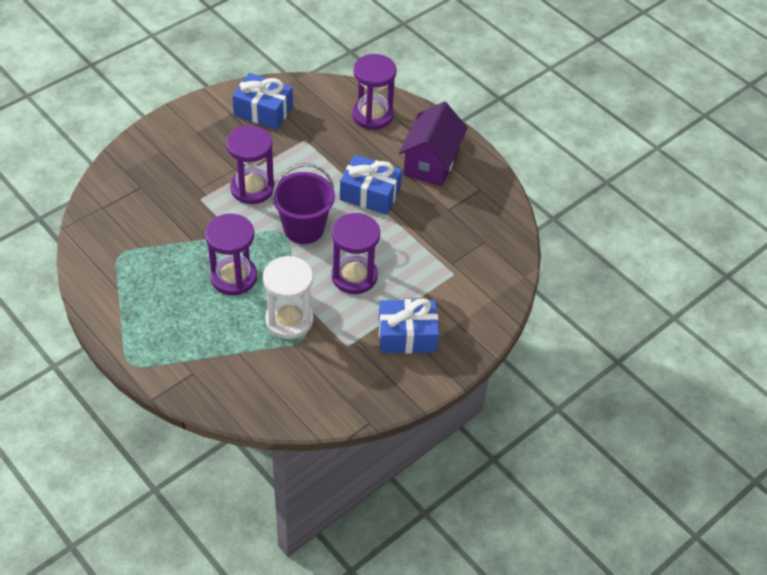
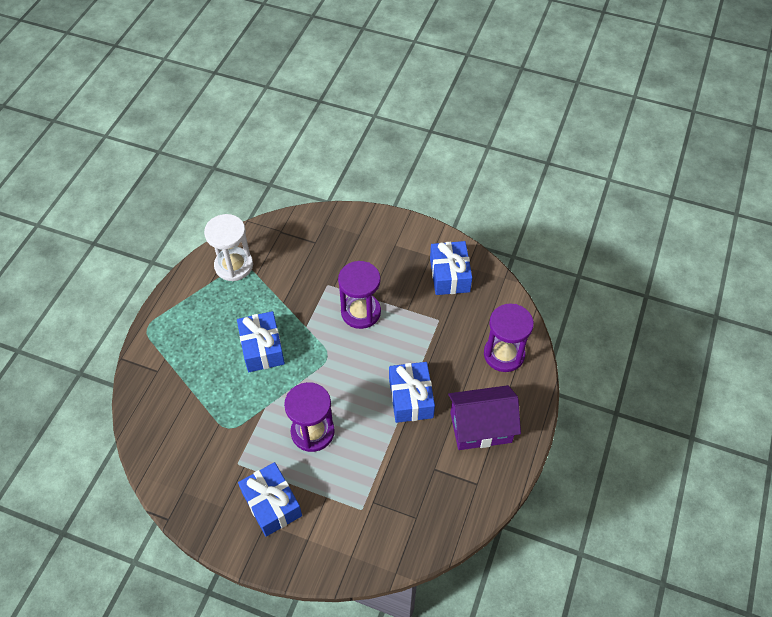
camera: 65 degrees right, 5 degrees up
purple hourglass [205,214,257,295] -> blue gift [237,311,285,372]
white hourglass [263,256,314,339] -> white hourglass moved to [204,214,253,281]
purple bucket [272,163,335,244] -> none

